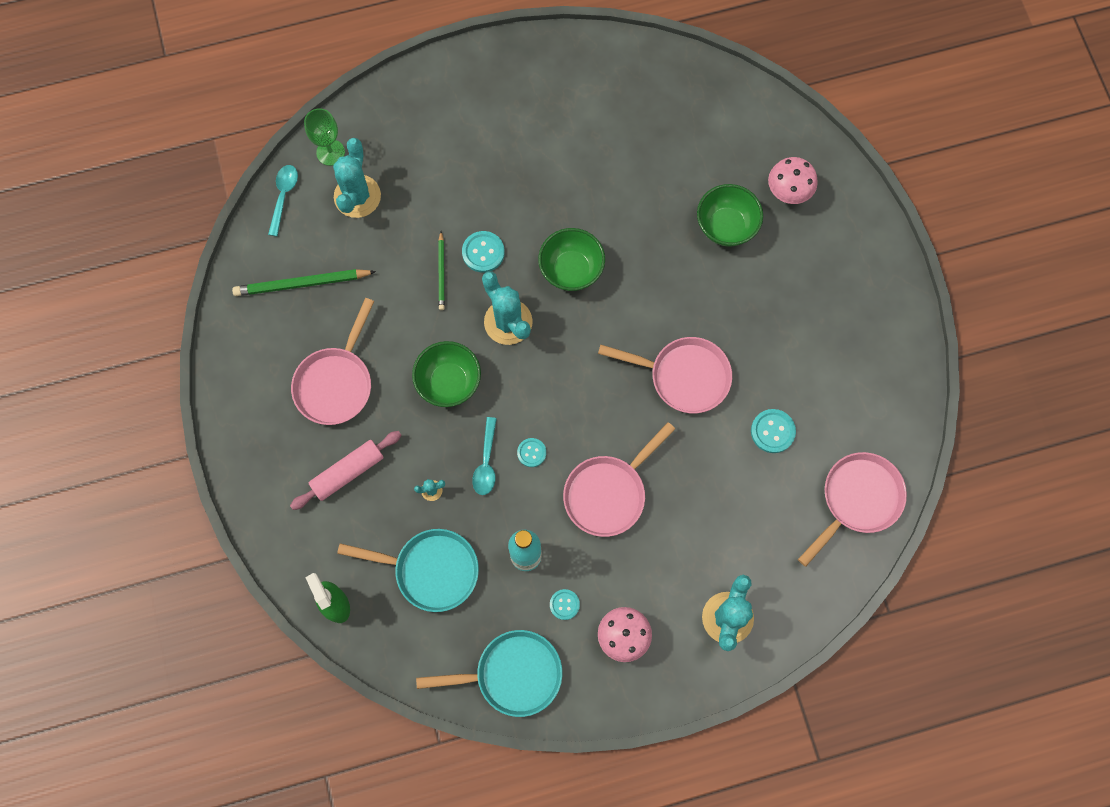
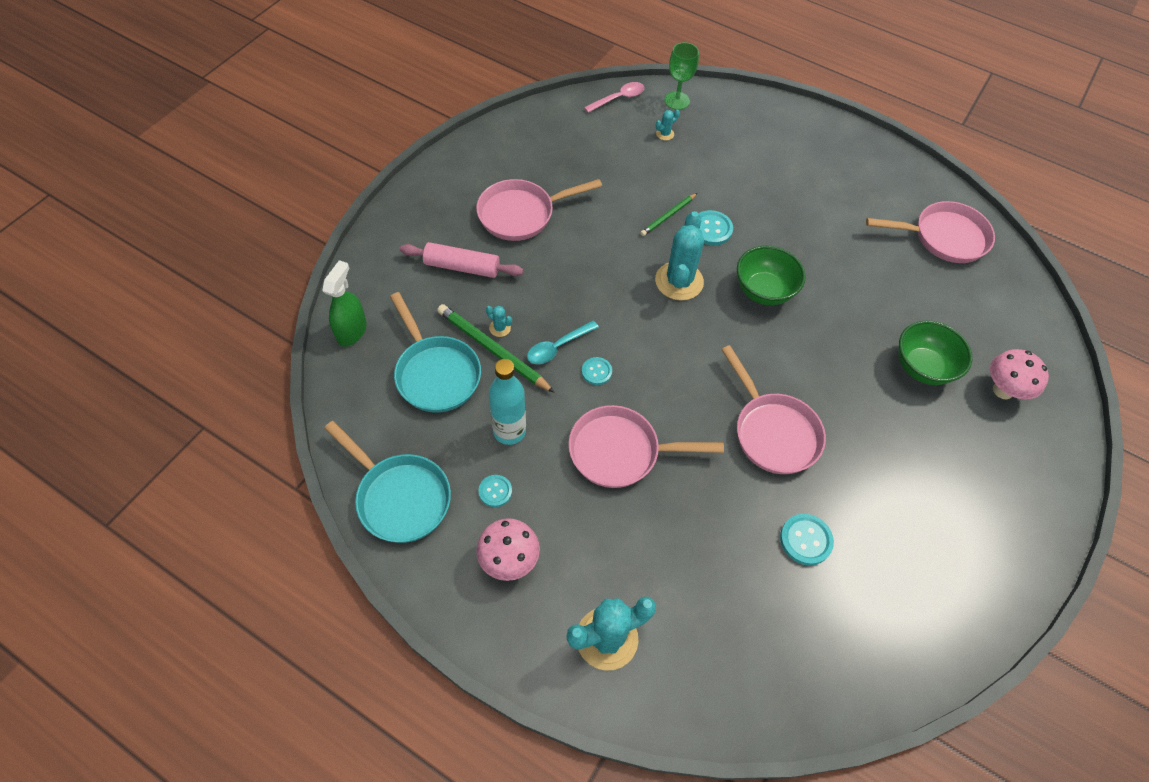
camera: 45 degrees right, 15 degrees down
green pencil [232,269,376,296] -> green pencil moved to [437,304,555,393]
turquoise spoon [268,165,298,236] -> pink spoon [584,82,645,113]
turquoise cactus [333,138,381,218] -> turquoise cactus [656,109,680,140], size x0.42
green bowl [412,341,481,407] -> none
pink pan [798,452,907,567] -> pink pan moved to [866,201,995,263]

